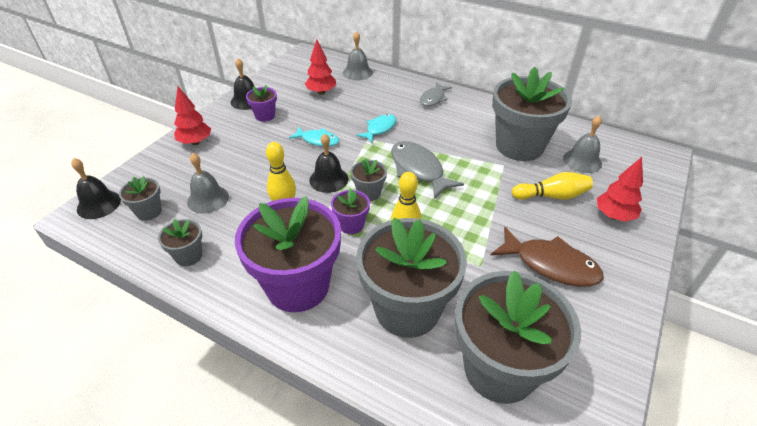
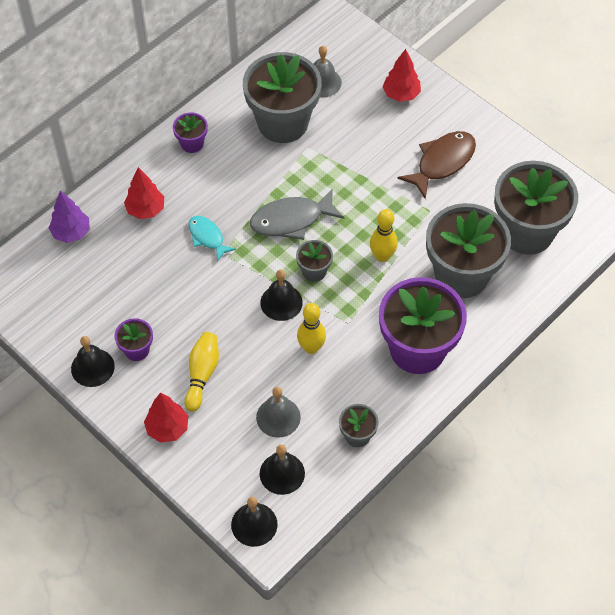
camera: 75 degrees left, 15 degrees up
grey flower pot [119,176,162,221] -> black bell [260,445,305,495]
turquoise fish [289,127,339,146] -> none
red tree [305,39,336,95] -> red tree moved to [124,167,164,219]
purple flower pot [331,188,370,234] -> purple flower pot moved to [173,112,208,153]
grey bell [343,31,373,80] -> purple tree [49,191,90,243]
grey fish [420,83,452,106] -> none
yellow bowling pin [512,172,593,200] -> yellow bowling pin moved to [184,332,219,412]

